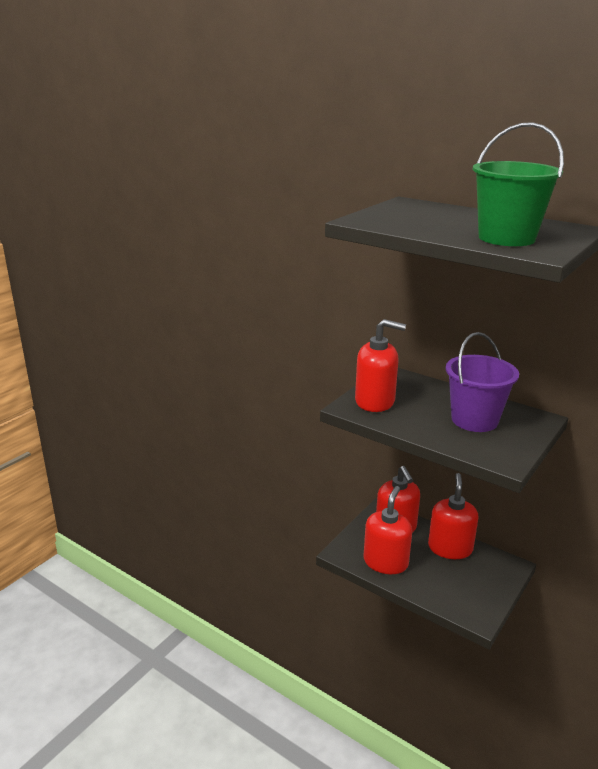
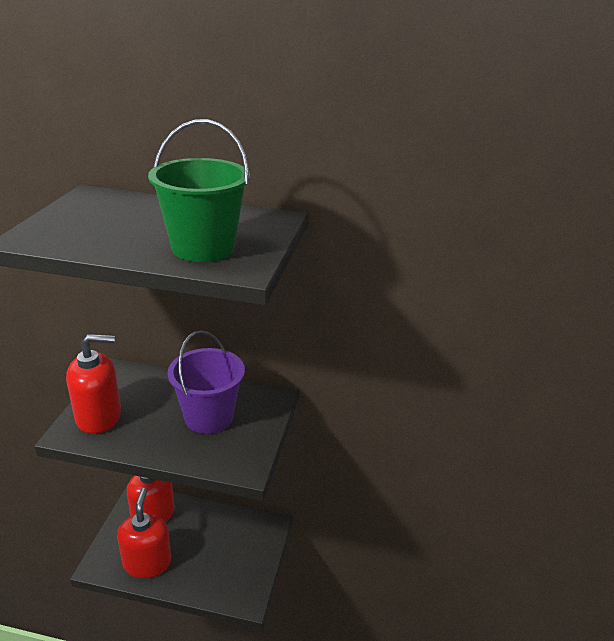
camera: 25 degrees left, 5 degrees up
red soap dispenser [428,473,479,559] -> none

